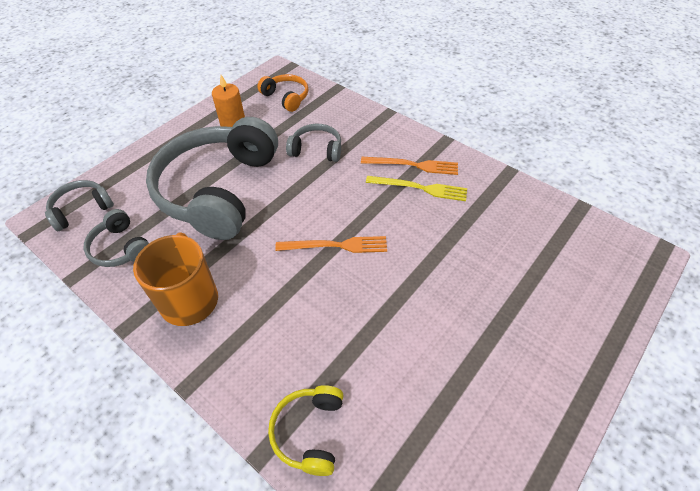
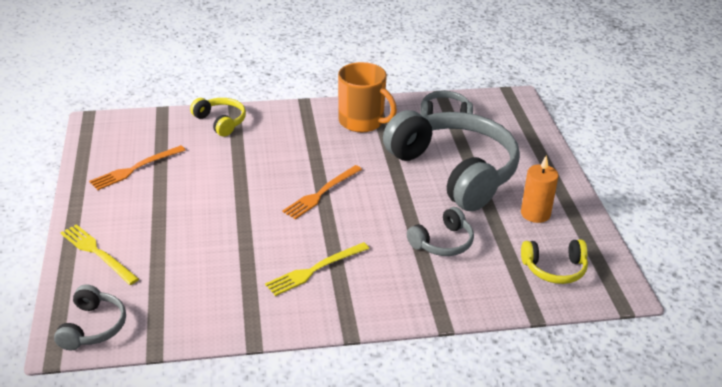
camera: 130 degrees right, 15 degrees down
grey headphones [45,180,114,231] -> grey headphones moved to [54,285,126,350]
orange headphones [257,74,308,112] -> yellow headphones [521,239,588,284]
orange fork [361,157,458,175] -> orange fork moved to [89,145,186,190]
none -> yellow fork [60,224,139,285]

